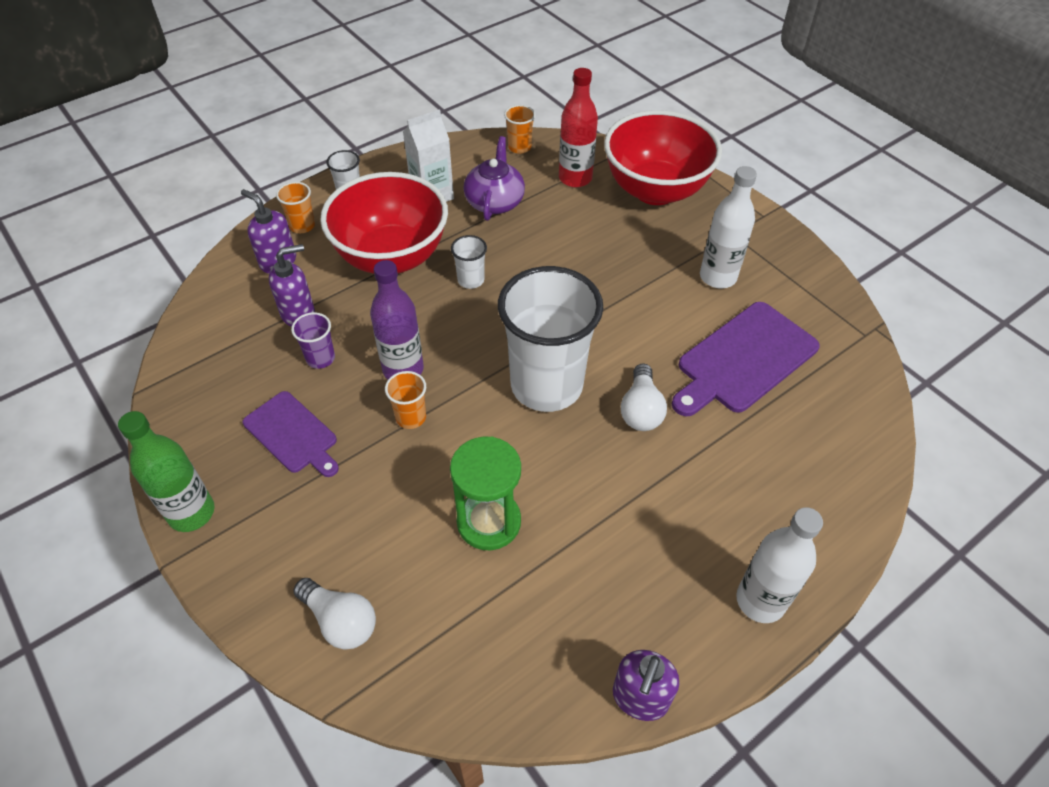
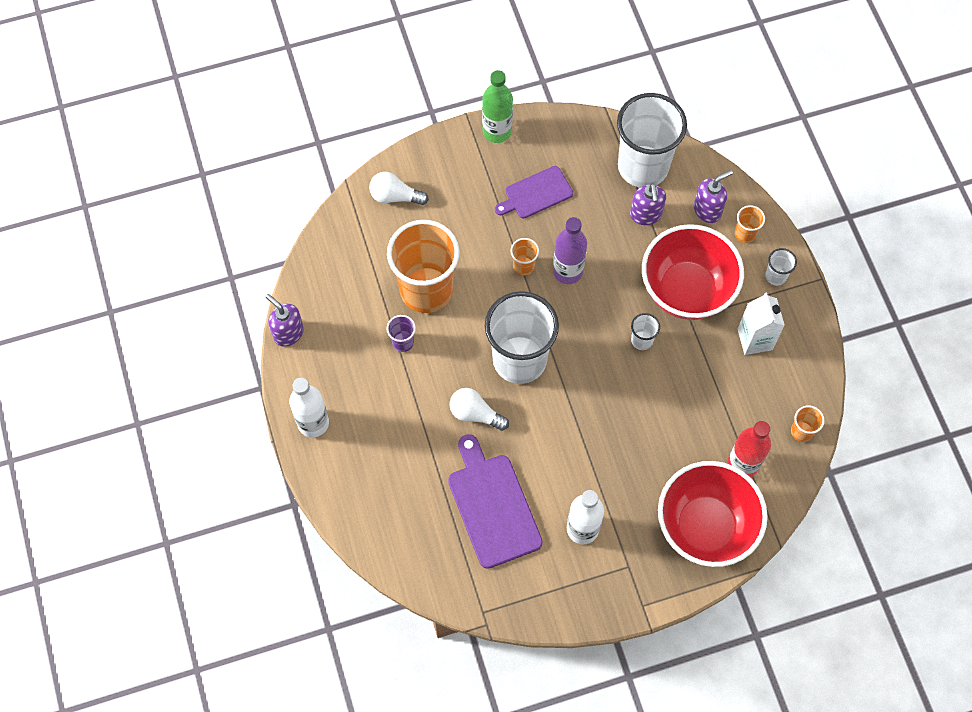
camera: 110 degrees right, 15 degrees up
purple cup [291,312,335,369] -> purple cup moved to [387,315,416,352]
white light bulb [293,578,376,649] -> white light bulb turned 45 degrees clockwise [369,172,429,205]
green hourglass [450,436,521,550] -> orange cup [387,220,460,313]
purple teapot [463,136,525,221] -> none
none -> white cup [617,93,687,187]

